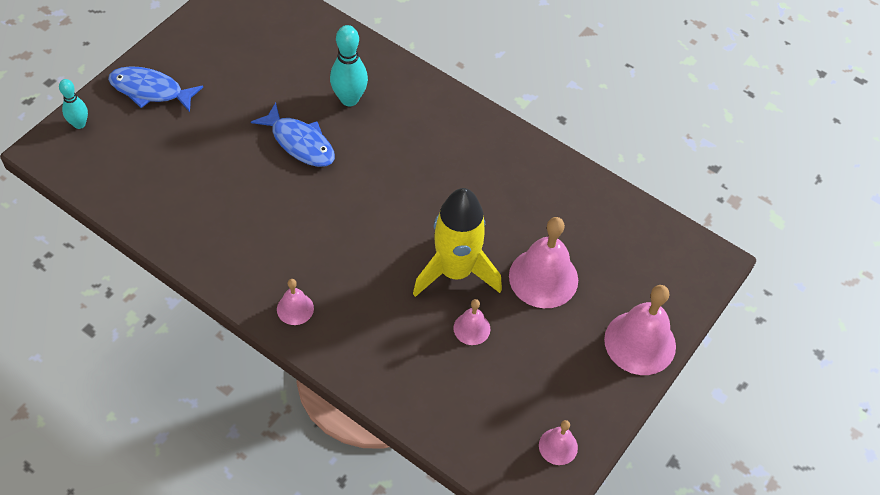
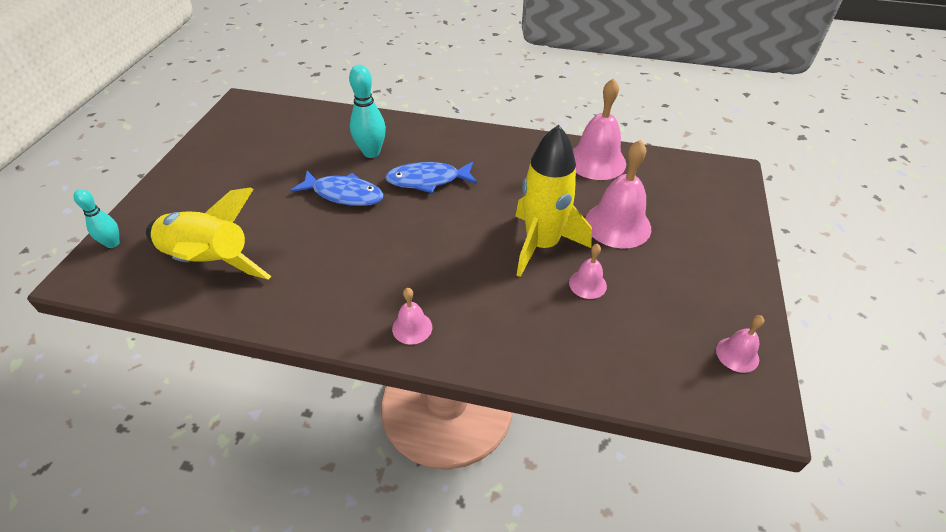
camera: 20 degrees left, 10 degrees down
blue fish [108,66,203,112] -> blue fish moved to [385,162,477,193]
pink bell [604,285,676,375] -> pink bell moved to [573,78,626,180]
none -> yellow rocket [146,188,271,280]

